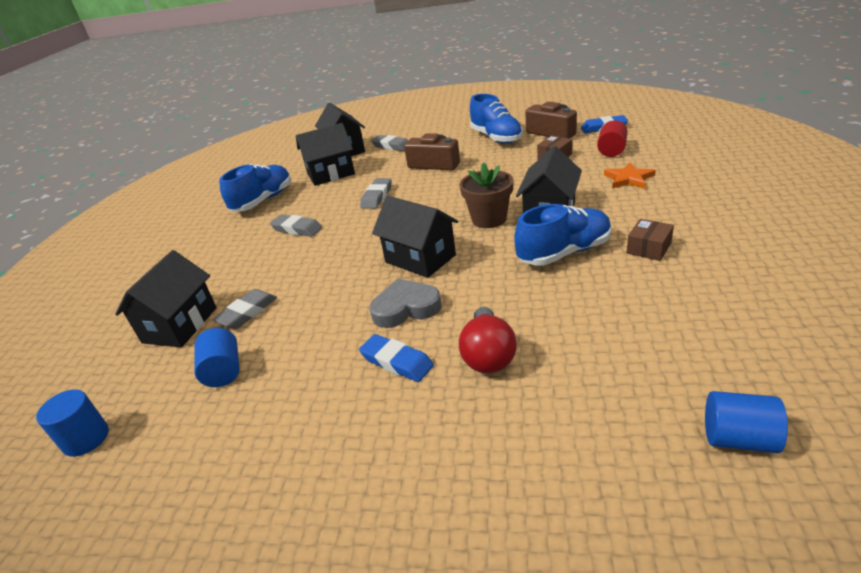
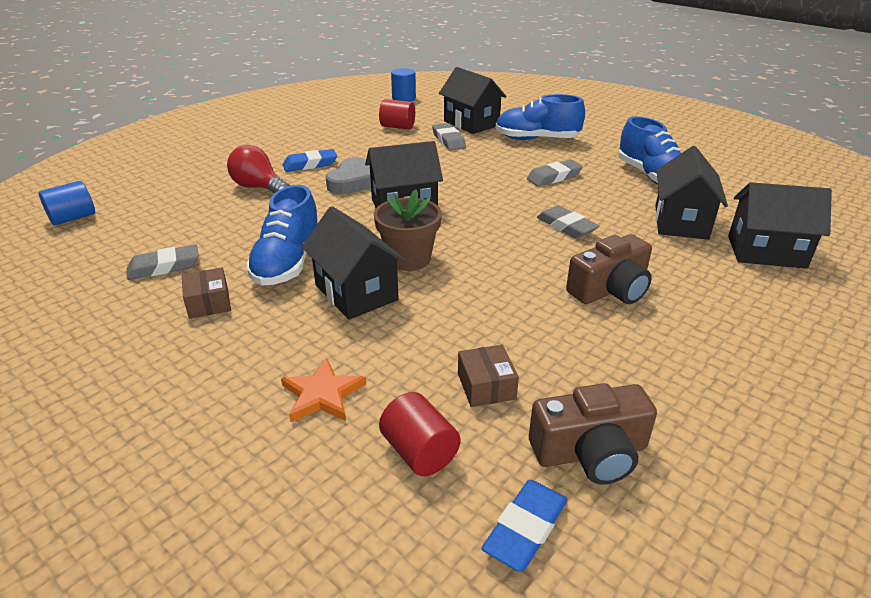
camera: 120 degrees right, 0 degrees up
blue cylinder [194,328,240,387] -> red cylinder [379,99,415,130]
grey eraser [371,135,408,151] -> grey eraser moved to [127,244,199,280]
blue shoe [470,94,523,144] -> blue shoe moved to [496,94,585,140]

